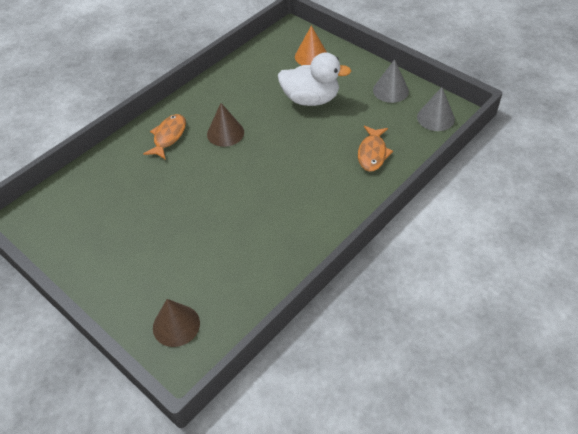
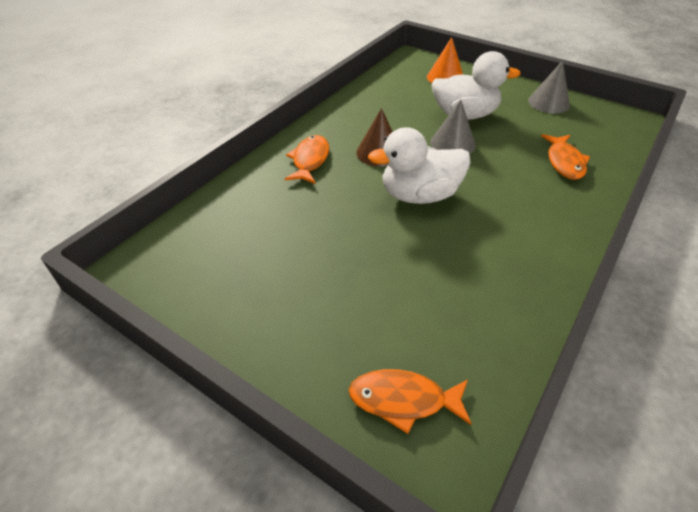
camera: 10 degrees left, 5 degrees down
brown cone [153,299,200,347] -> orange fish [349,369,472,434]
grey cone [417,87,455,131] -> grey cone moved to [430,99,476,154]
none -> white duck [368,127,471,204]

